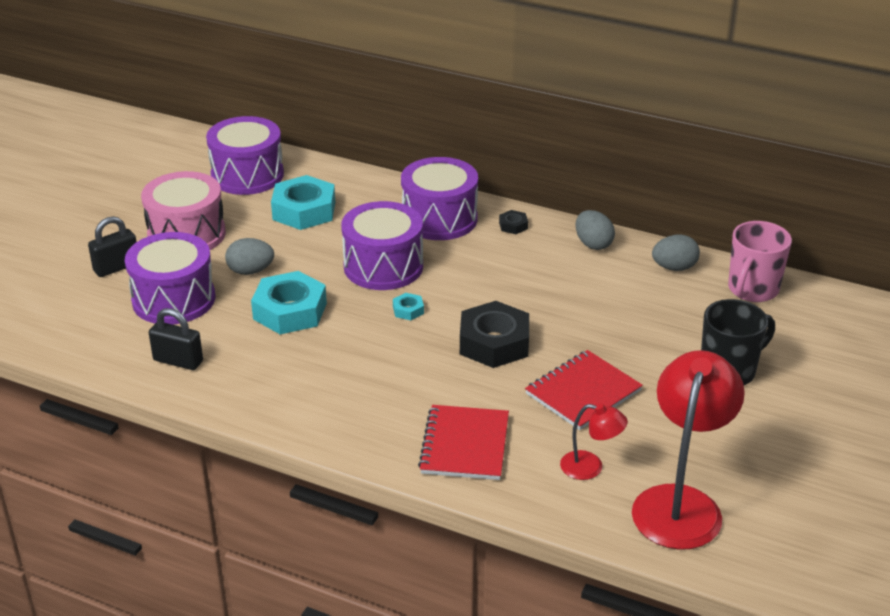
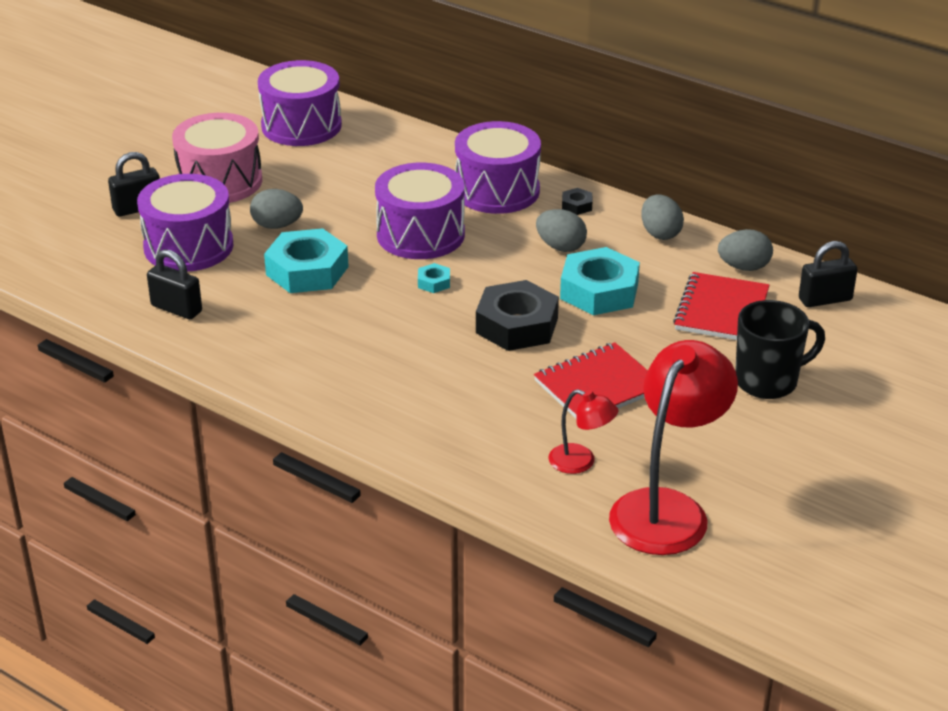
camera: 10 degrees right, 0 degrees up
turquoise nut [271,175,335,230] -> turquoise nut moved to [560,247,640,315]
red notebook [418,405,509,480] -> red notebook moved to [673,272,769,340]
pink mug [728,221,792,302] -> black padlock [799,241,857,307]
none -> grey egg [536,209,587,252]

